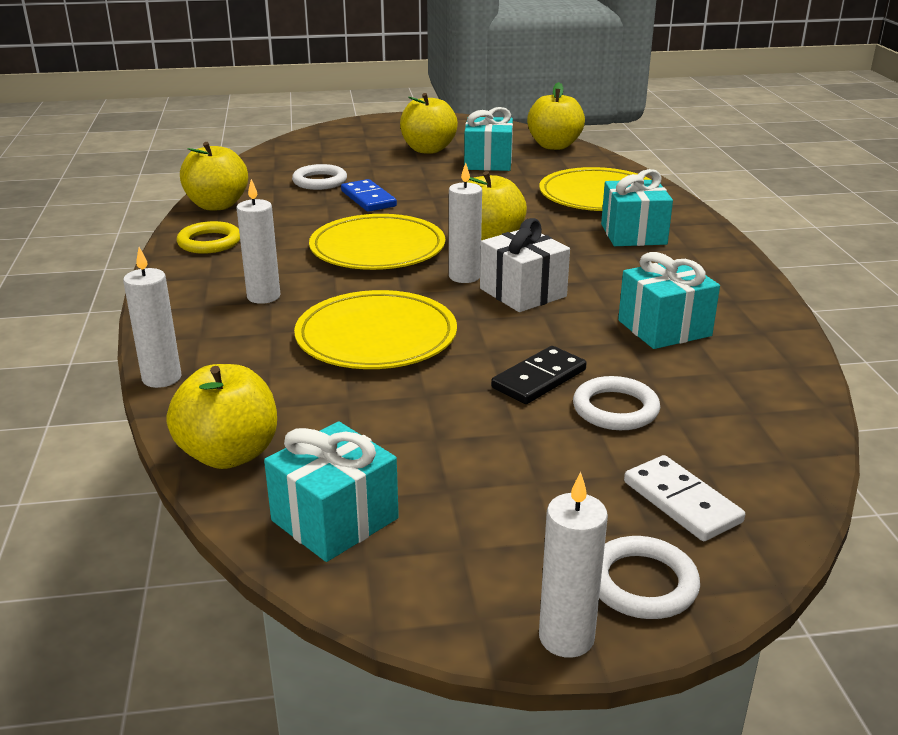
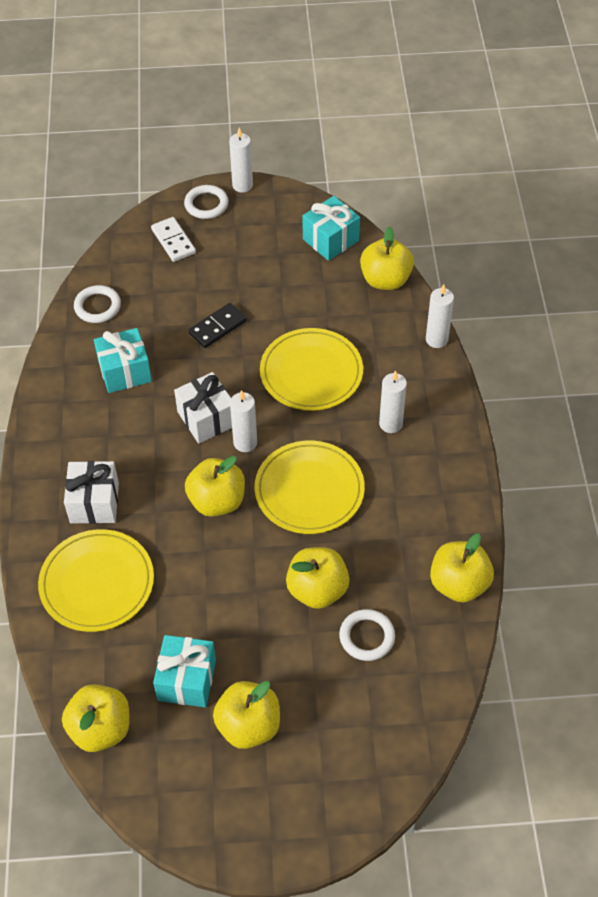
camera: 175 degrees left, 25 degrees up
yellow ring [176,221,240,254] -> none
blue domino [341,179,397,212] -> yellow apple [286,547,350,609]
white ring [573,376,660,430] -> white ring moved to [74,285,121,323]
turquoise gift [601,169,673,246] -> white gift [64,461,119,524]

